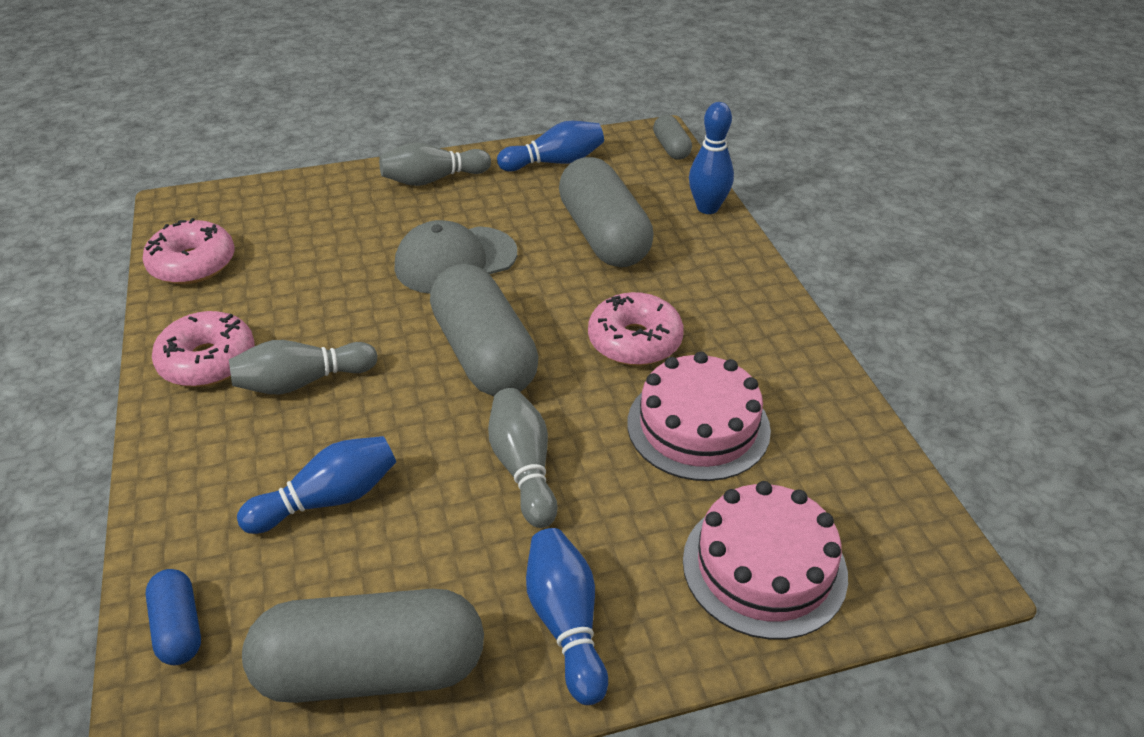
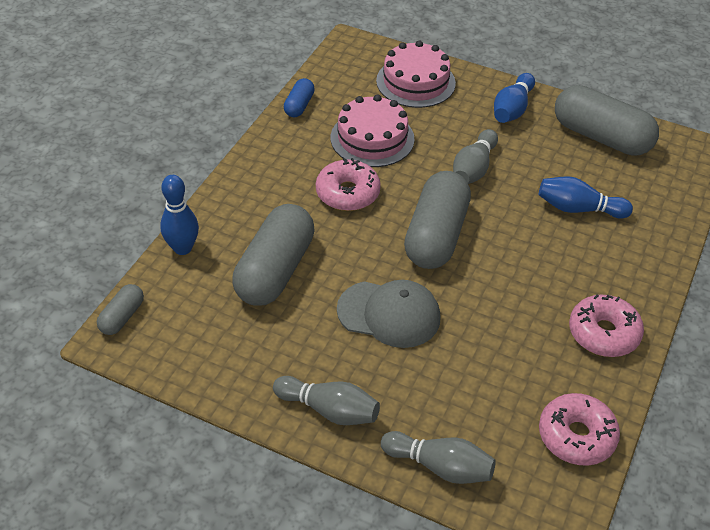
camera: 140 degrees left, 5 degrees up
blue capsule [145,569,201,665] -> blue capsule moved to [284,78,315,117]
grey bowling pin [229,340,378,395] -> grey bowling pin moved to [381,431,496,484]
blue bowling pin [497,121,604,172] -> none

